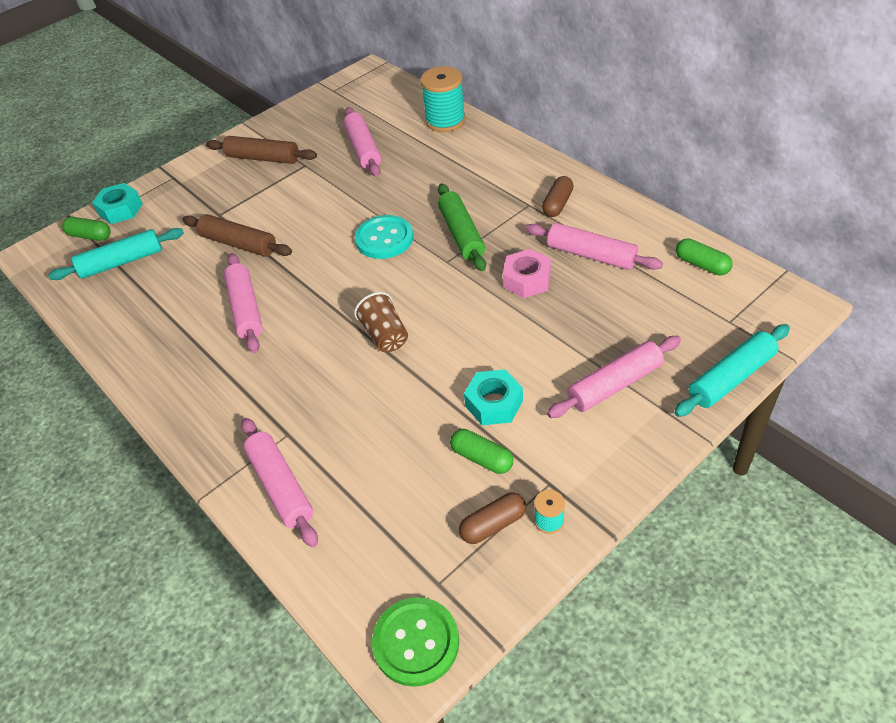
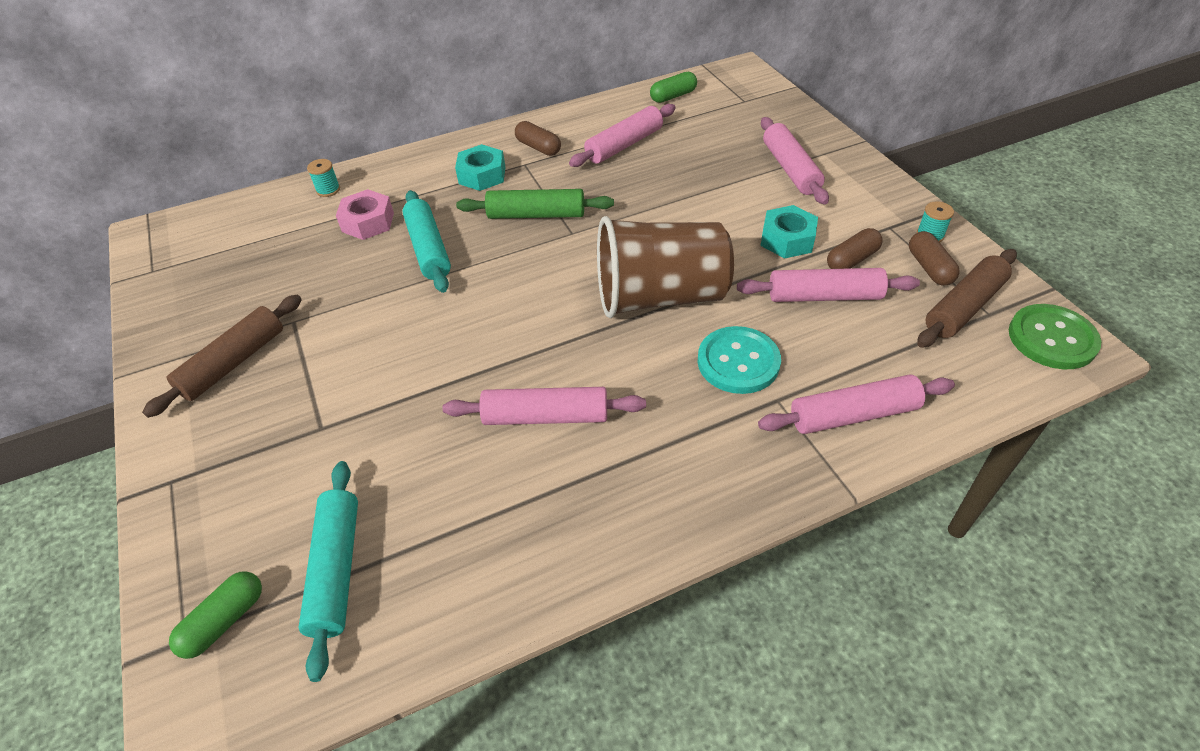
camera: 75 degrees left, 0 degrees up
turquoise nut [92,183,143,224] -> turquoise nut moved to [455,144,506,191]
brown rolling pin [182,214,292,257] -> brown rolling pin moved to [917,249,1017,348]
pink rolling pin [344,107,381,177] -> pink rolling pin moved to [737,268,920,302]
brown cup [354,292,408,352] -> brown cup [597,216,734,318], size x2.01
turquoise button [355,215,413,259] -> turquoise button moved to [697,326,781,394]
turquoise spool [420,66,466,132] -> turquoise spool [307,159,340,197], size x0.47
green capsule [450,429,513,474] -> brown capsule [827,228,883,269]
pink nut [503,249,551,298] -> pink nut moved to [336,189,394,240]
turquoise rolling pin [674,324,790,417] -> turquoise rolling pin moved to [403,190,451,293]

